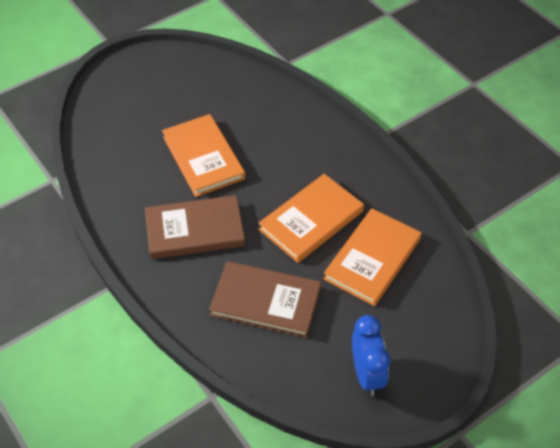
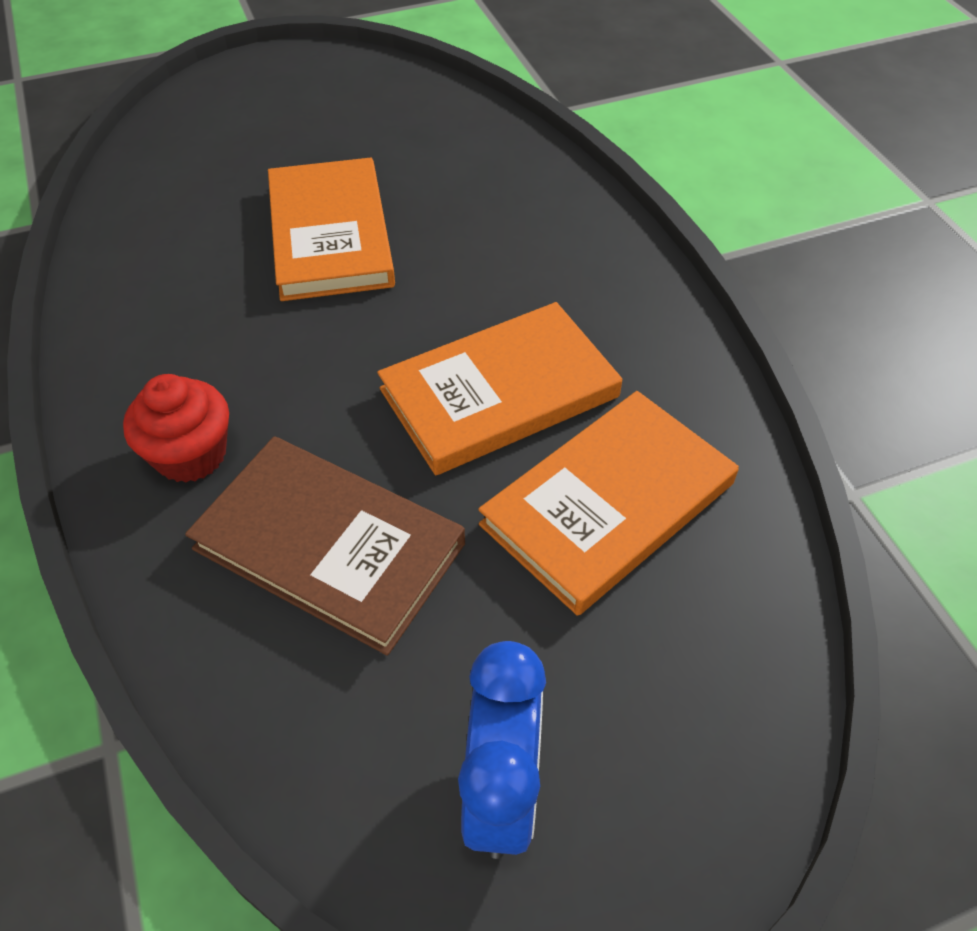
camera: 15 degrees right, 0 degrees up
brown book [145,195,245,259] -> none
none -> red cupcake [123,374,229,483]

